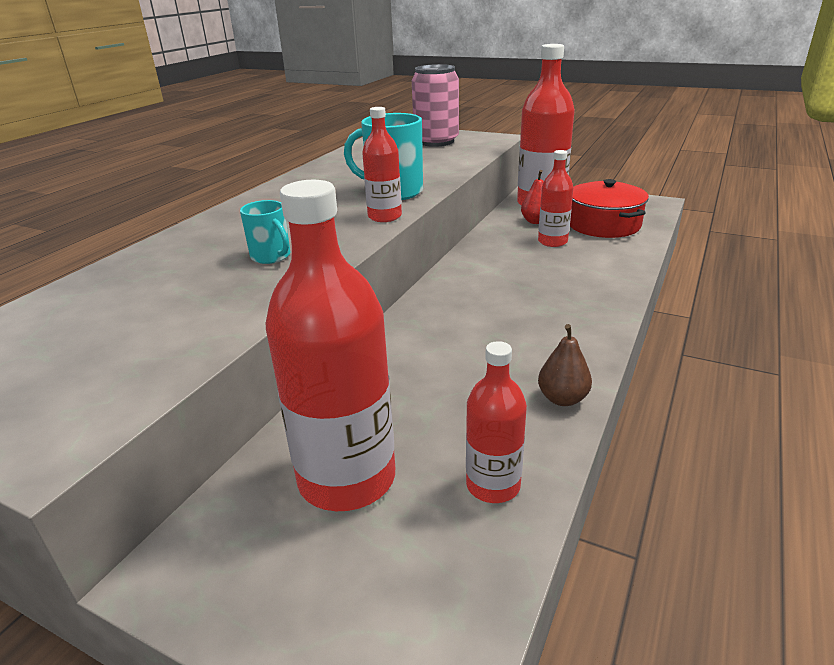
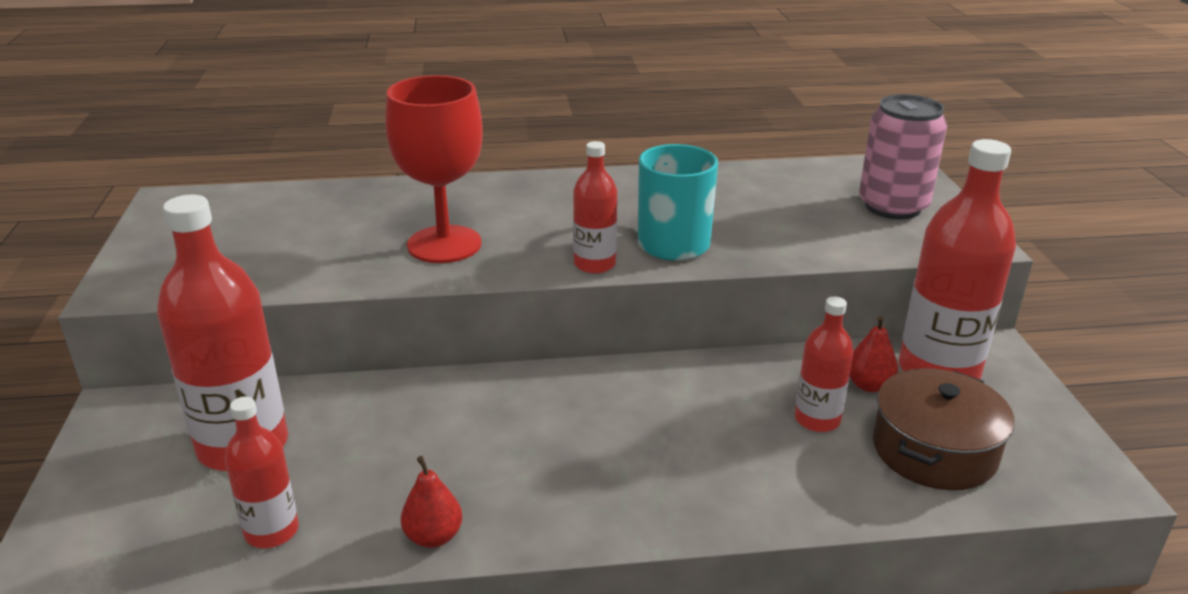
camera: 55 degrees right, 0 degrees up
turquoise mug [240,200,291,264] -> red goblet [385,75,483,263]
brown pear [538,324,592,406] -> red pear [401,456,462,548]
red pot [570,179,649,238] -> brown pot [873,368,1015,490]

